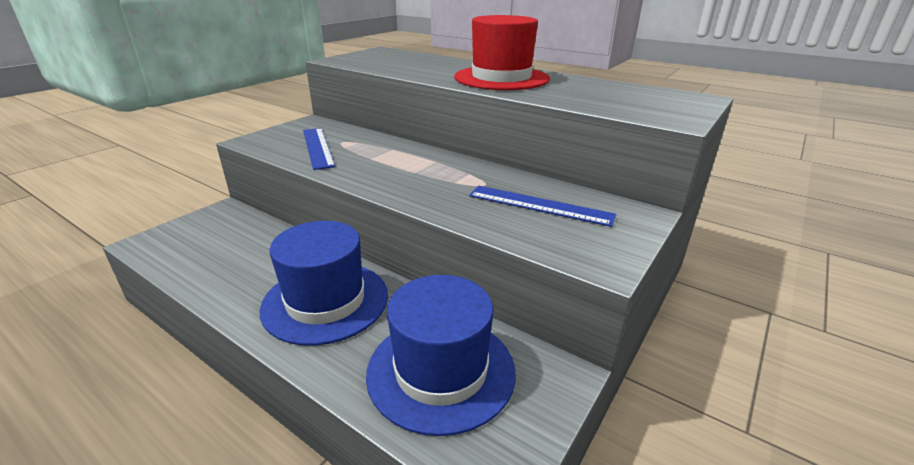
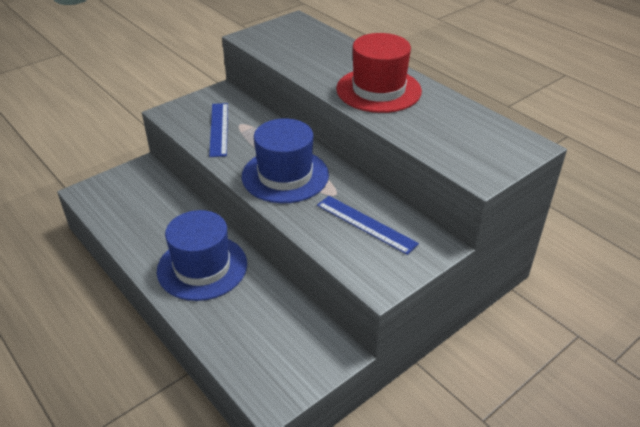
camera: 15 degrees right, 10 degrees up
blue hat [366,275,516,436] -> blue hat moved to [242,118,329,203]

